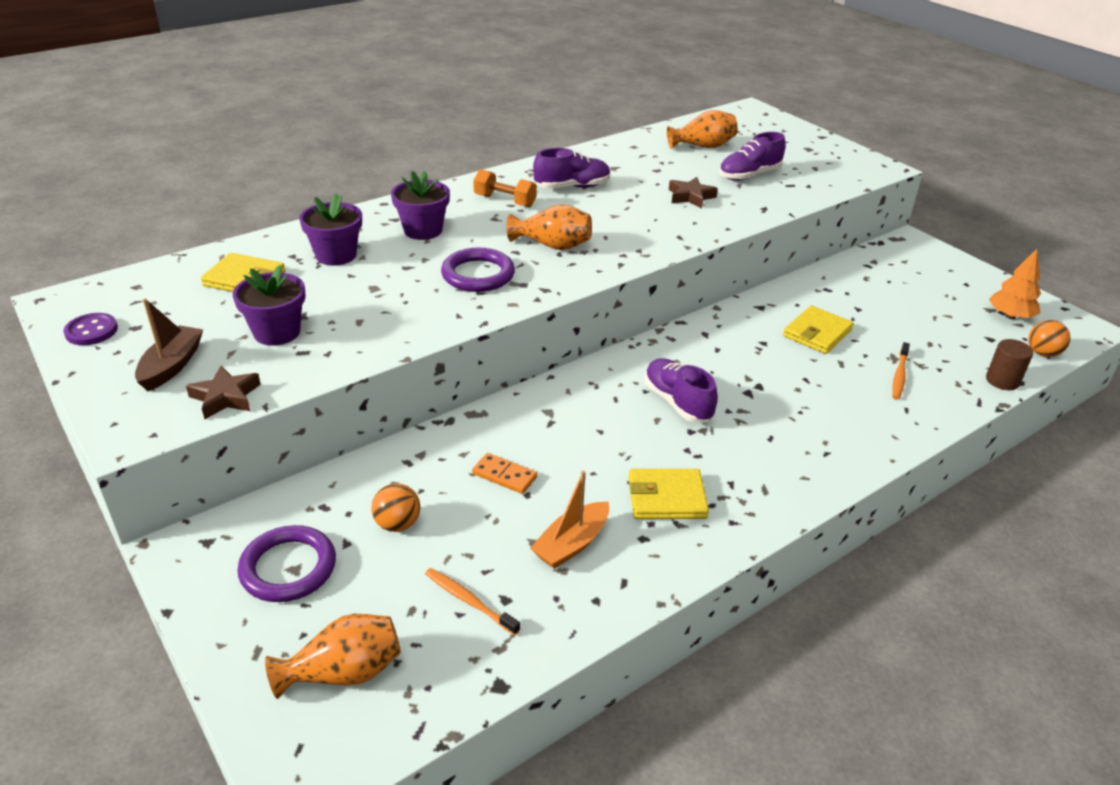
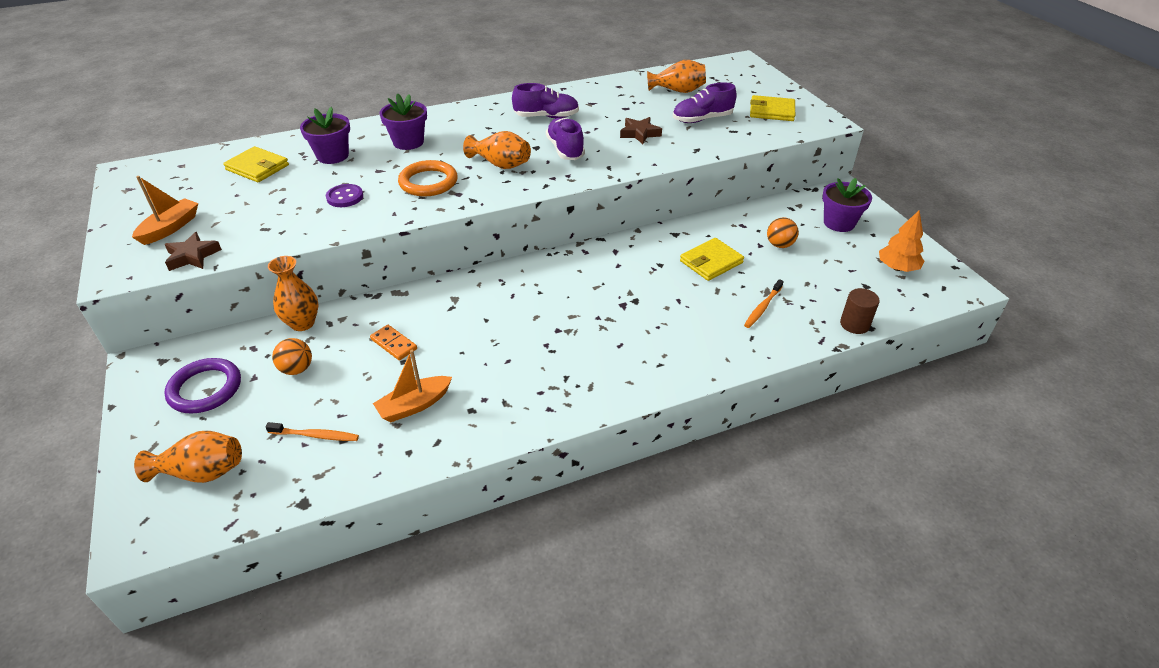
camera: 15 degrees right, 5 degrees up
purple button [64,313,118,345] -> purple button moved to [326,184,363,207]
brown boat [135,298,203,391] -> orange boat [132,176,198,245]
purple flower pot [232,265,306,346] -> purple flower pot moved to [822,178,872,232]
orange toothbrush [425,568,520,635] -> orange toothbrush turned 135 degrees clockwise [265,422,359,441]
purple ring [441,248,515,292] -> orange ring [398,160,457,197]
orange dumbbell [473,169,537,207] -> none
yellow wallet [629,469,709,519] -> yellow wallet moved to [750,95,795,121]
purple shoe [645,358,718,422] -> purple shoe moved to [546,118,585,160]
orange ball [1028,320,1071,357] -> orange ball moved to [767,217,799,248]
none -> orange vase [268,256,319,331]

